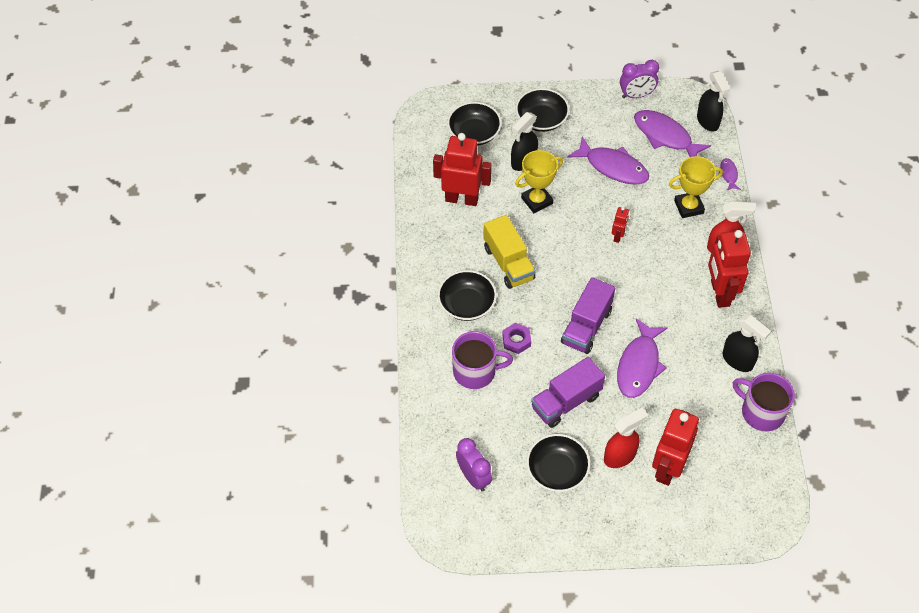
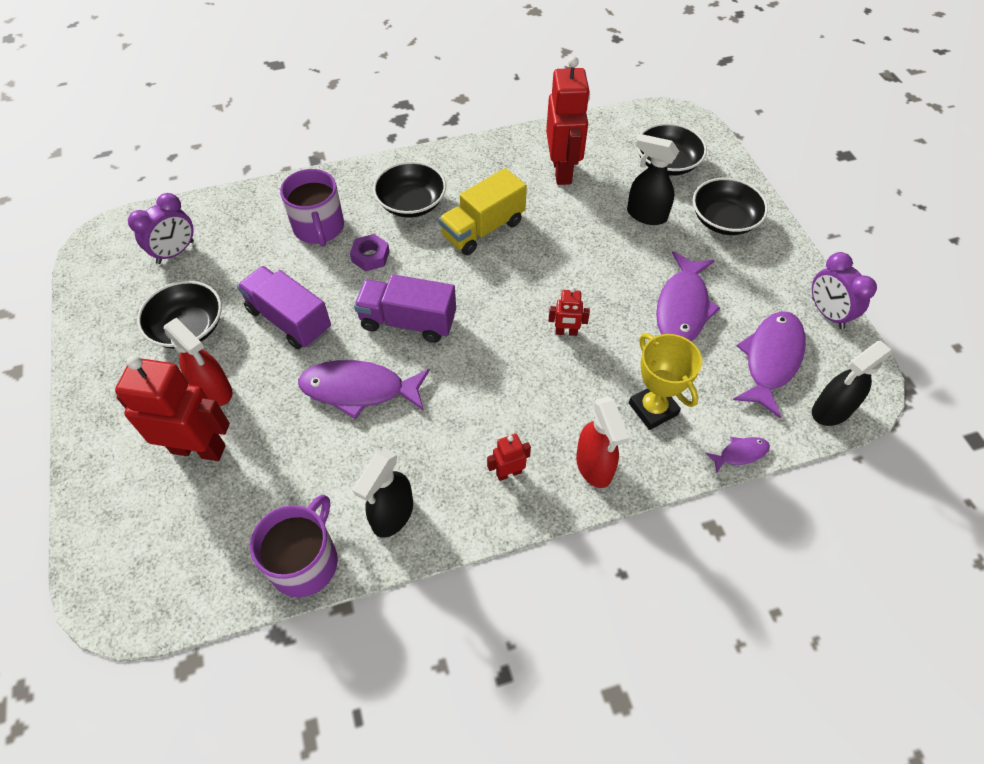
camera: 75 degrees right, 0 degrees up
yellow trophy [515,150,563,213] -> none
red robot [708,230,751,308] -> red robot [487,434,531,481], size x0.47

